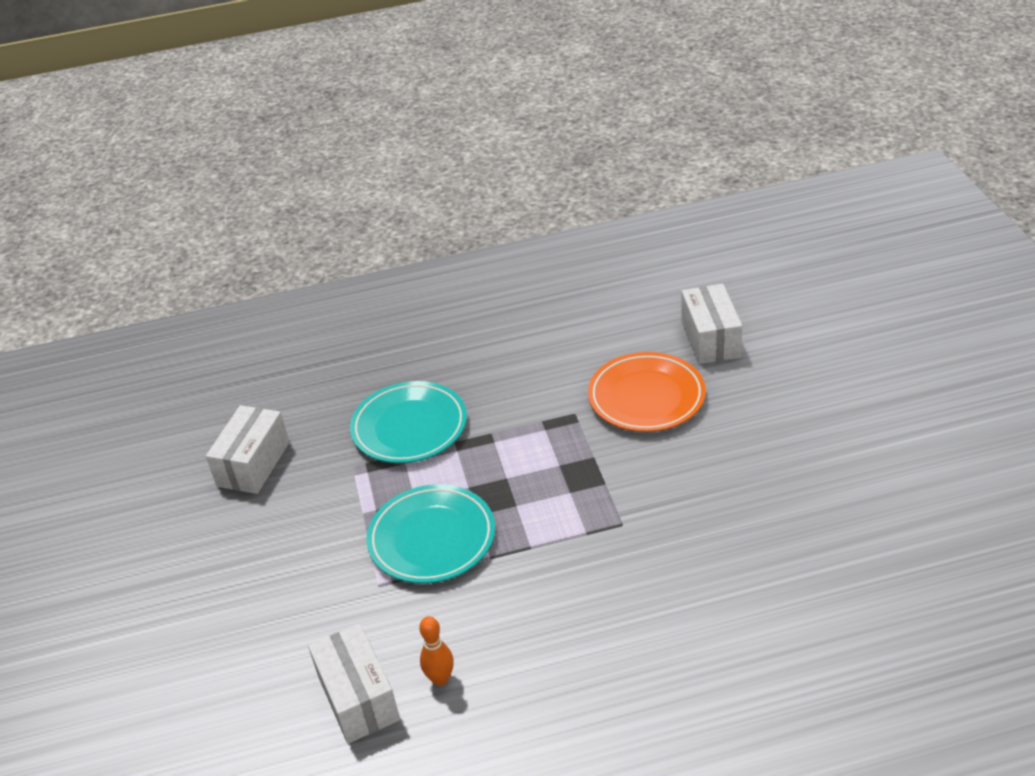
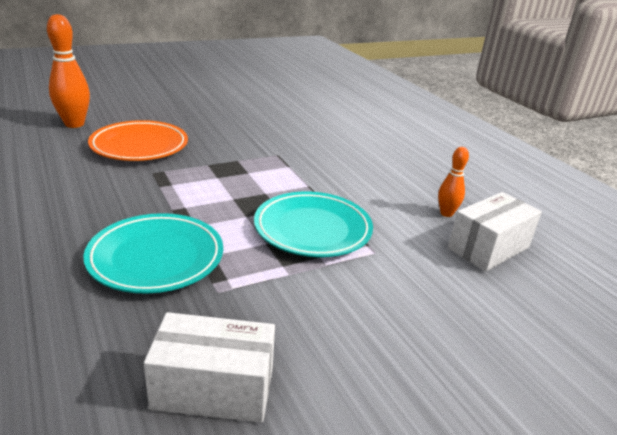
camera: 110 degrees left, 10 degrees down
white box [681,284,742,364] -> orange bowling pin [47,14,90,128]

